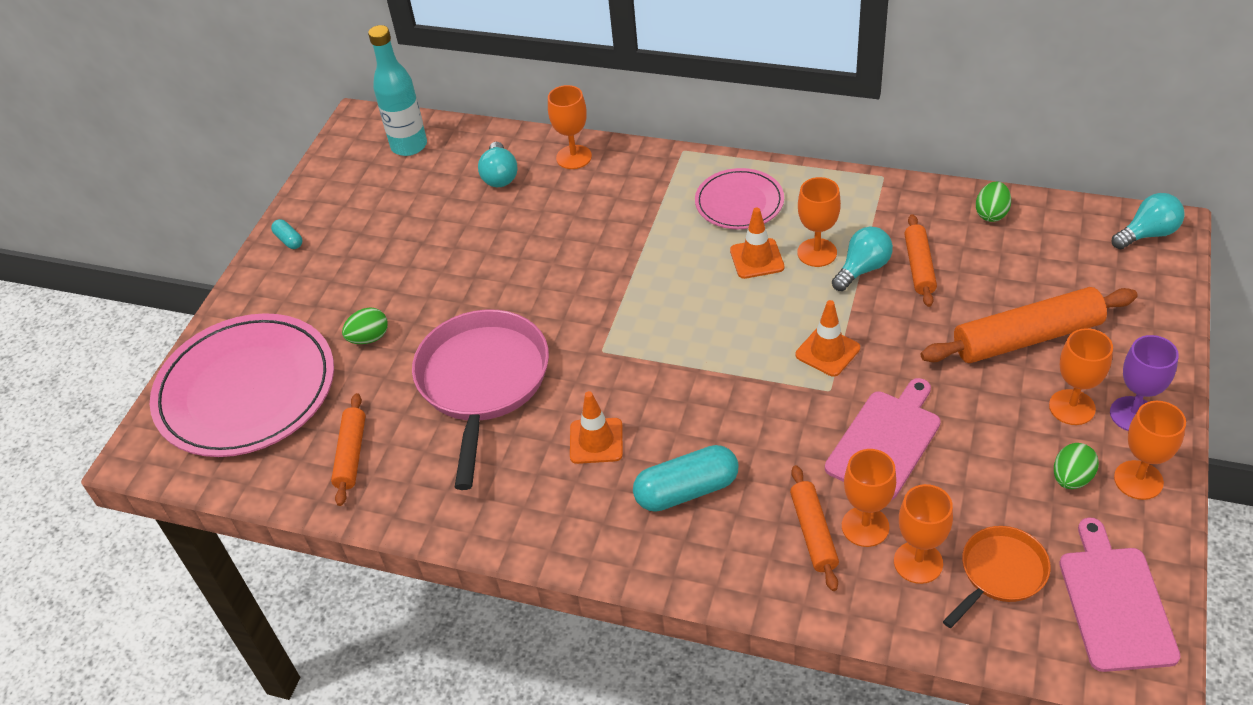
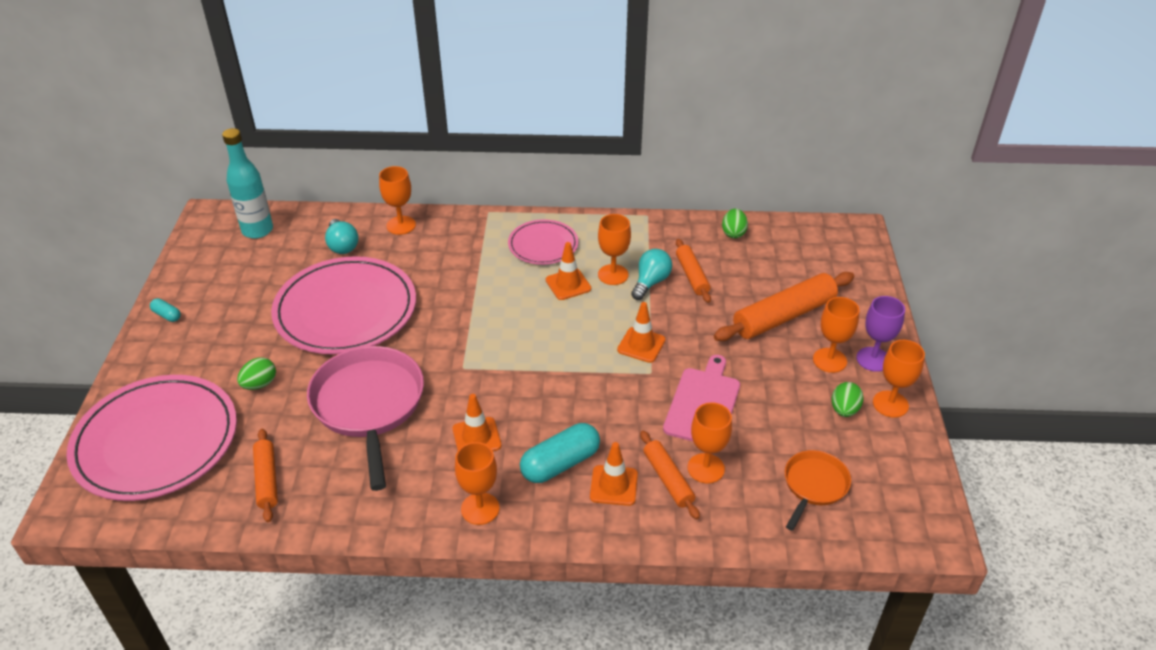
camera: 20 degrees left, 5 degrees down
orange goblet [894,484,953,584] -> orange goblet moved to [455,442,500,525]
pink cutting board [1059,518,1181,672] -> none
turquoise light bulb [1112,193,1184,249] -> none
none -> pink plate [271,256,416,354]
none -> orange traffic cone [590,442,638,506]

